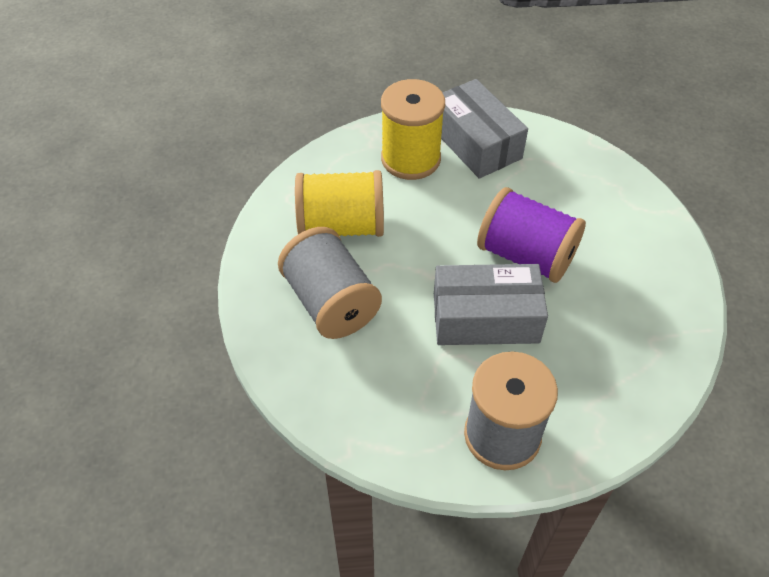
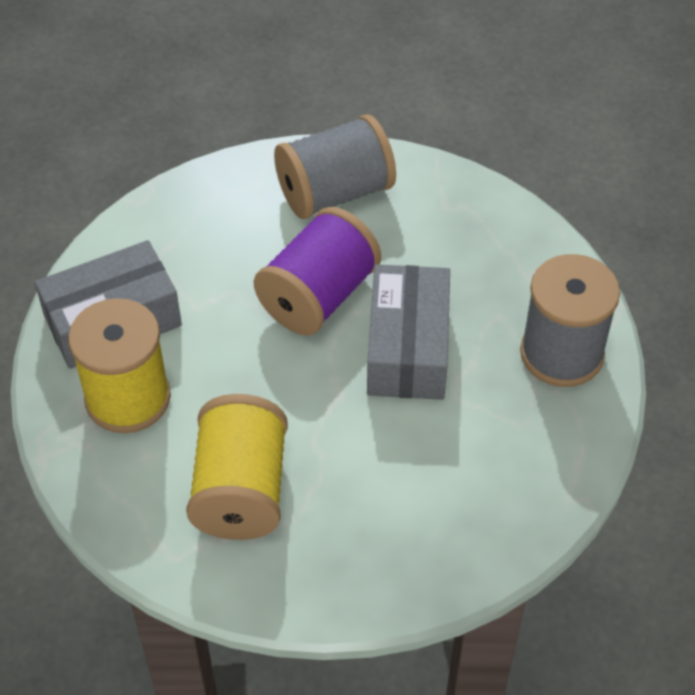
camera: 85 degrees left, 0 degrees up
grey spool [278,227,382,339] -> grey spool moved to [274,114,396,219]

